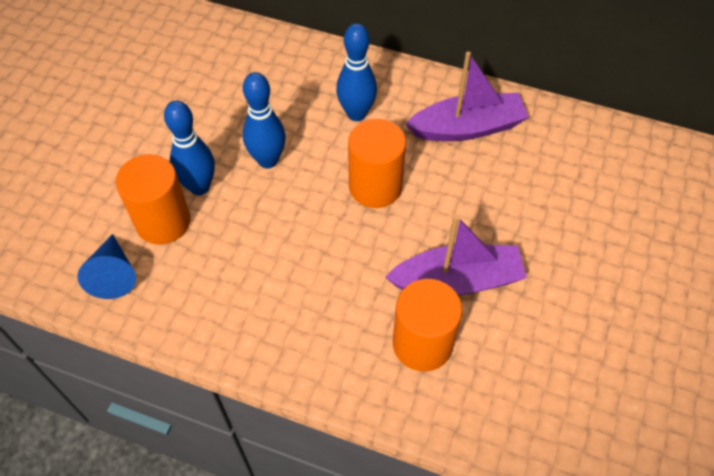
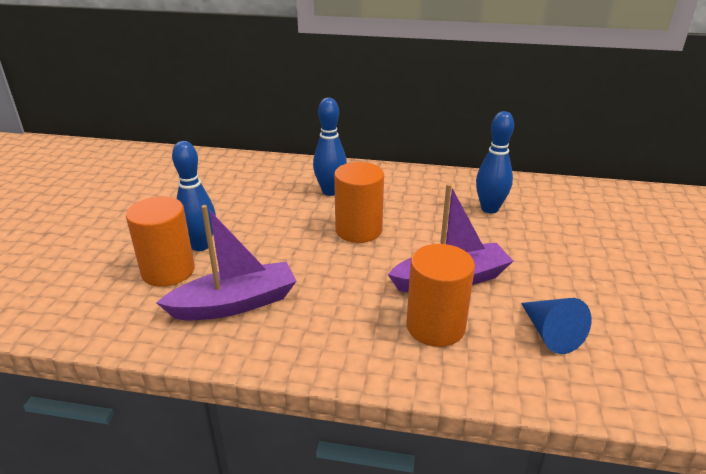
camera: 10 degrees left, 25 degrees down
blue cone [77,234,136,299] -> blue cone moved to [521,298,592,354]
blue bowling pin [243,72,286,169] -> blue bowling pin moved to [476,111,514,214]
purple boat [405,52,529,141] -> purple boat moved to [156,205,297,320]

